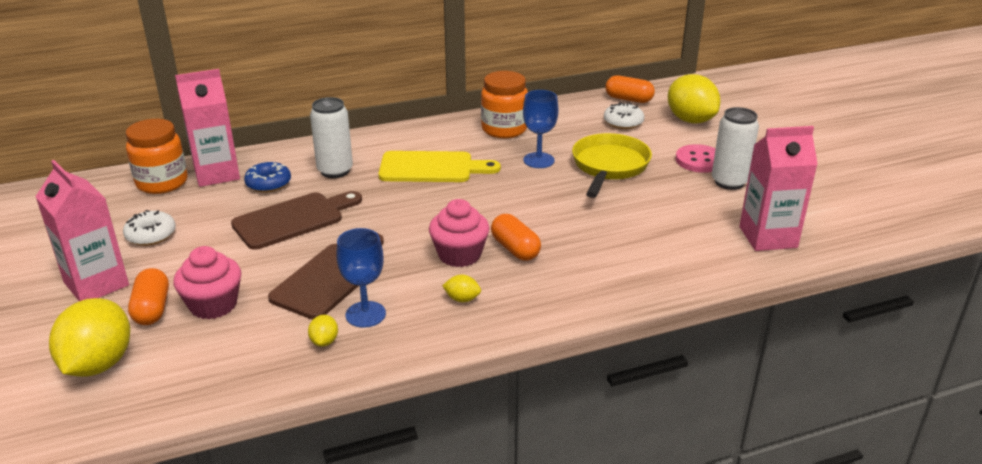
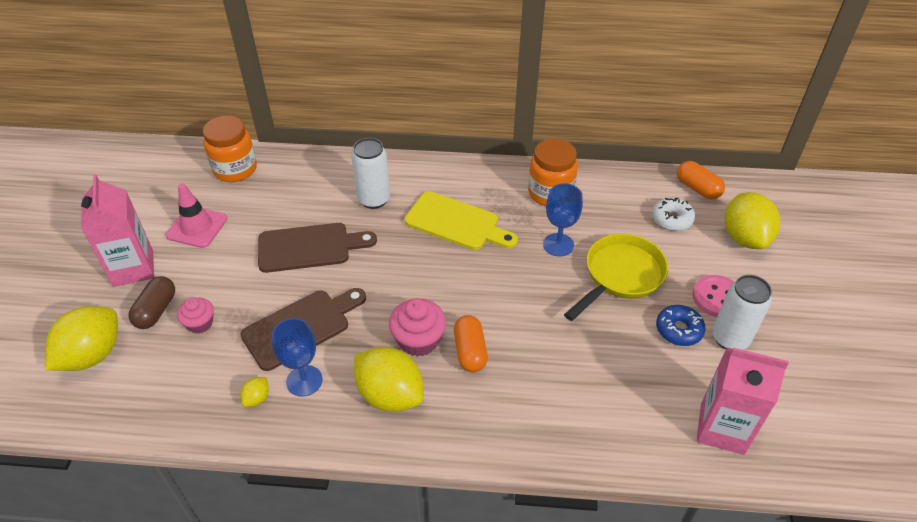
camera: 25 degrees right, 15 degrees up
white donut [123,210,176,246] -> pink traffic cone [166,183,227,248]
orange capsule [128,268,169,325] -> brown capsule [128,276,175,329]
pink cupcake [174,246,241,320] -> pink cupcake [177,297,214,333], size x0.64
pink carton [175,69,240,187] -> none
blue donut [244,162,291,193] -> blue donut moved to [656,305,705,346]
yellow lemon [442,274,481,302] -> yellow lemon [354,347,424,412], size x2.34

